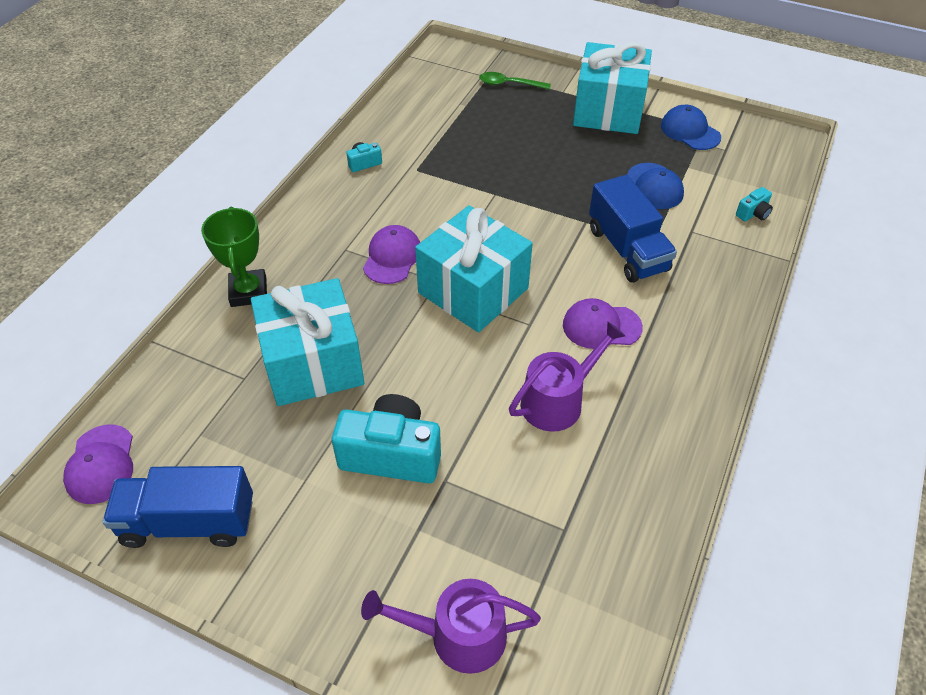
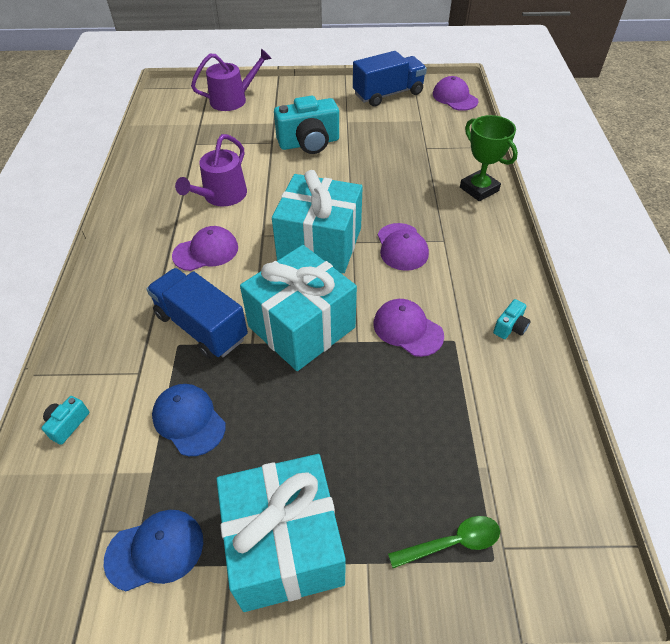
camera: 155 degrees right, 0 degrees up
turquoise gift [251,278,364,406] -> turquoise gift moved to [240,245,357,371]
blue cap [661,105,721,150] -> blue cap turned 45 degrees counterclockwise [103,510,203,591]
none -> purple cap [373,299,444,357]

